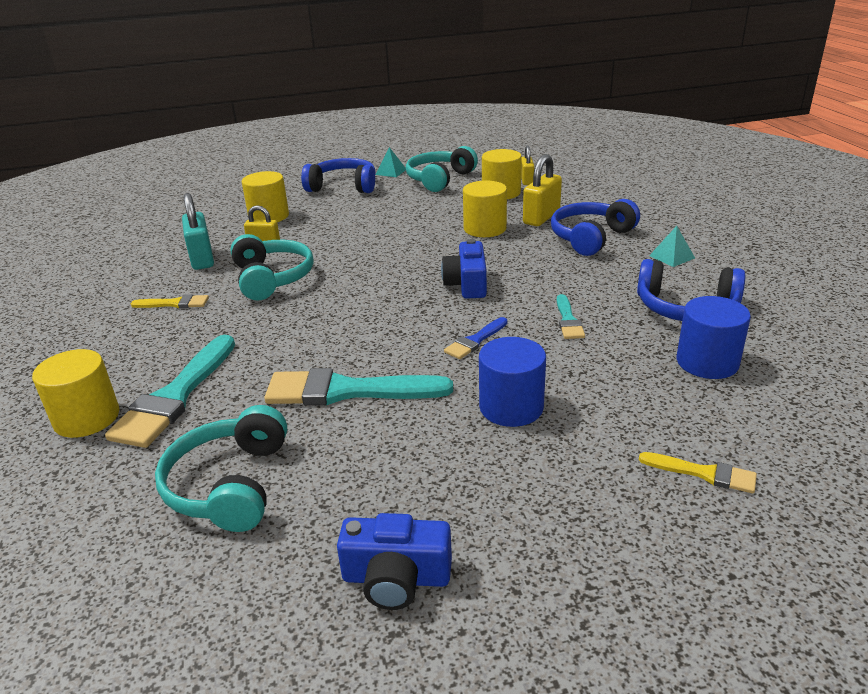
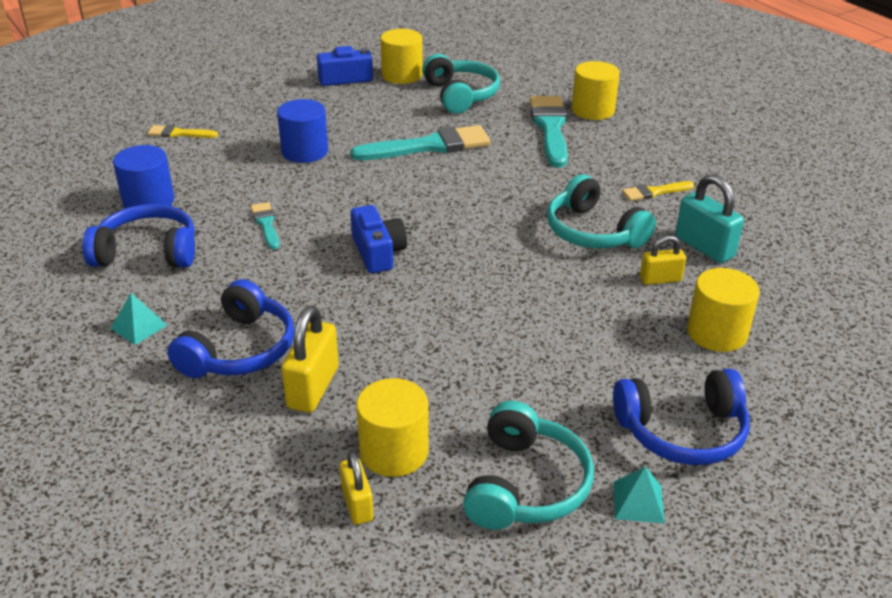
camera: 160 degrees right, 5 degrees up
blue brush [444,317,508,359] -> none
yellow cylinder [463,181,507,237] -> yellow cylinder moved to [381,29,423,84]

